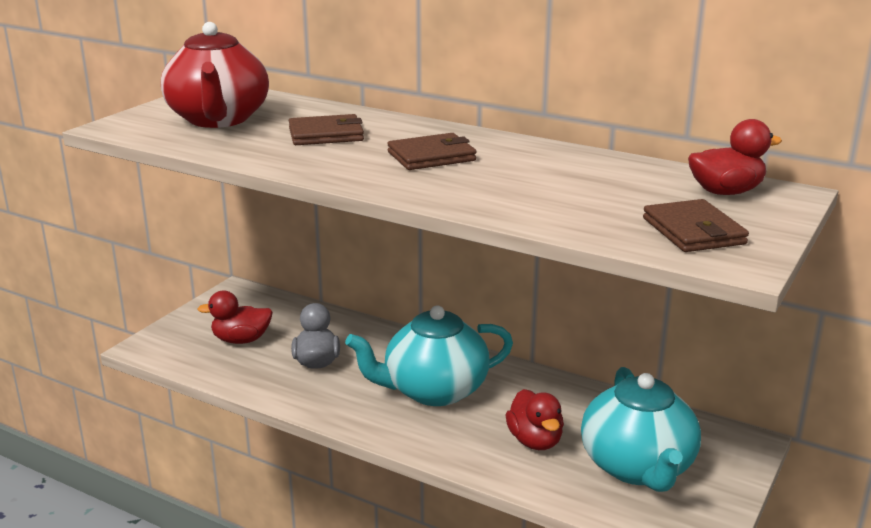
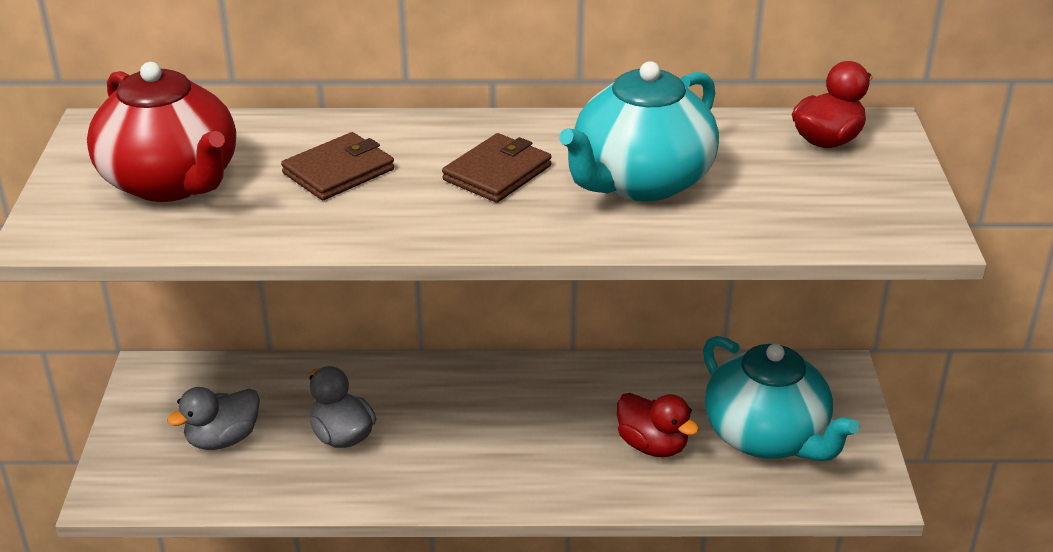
camera: 30 degrees left, 10 degrees up
red duck [198,291,273,344] -> grey duck [167,387,260,450]
turquoise teapot [345,306,513,406] -> turquoise teapot moved to [559,61,719,201]
brown wallet [643,199,749,252] -> none

